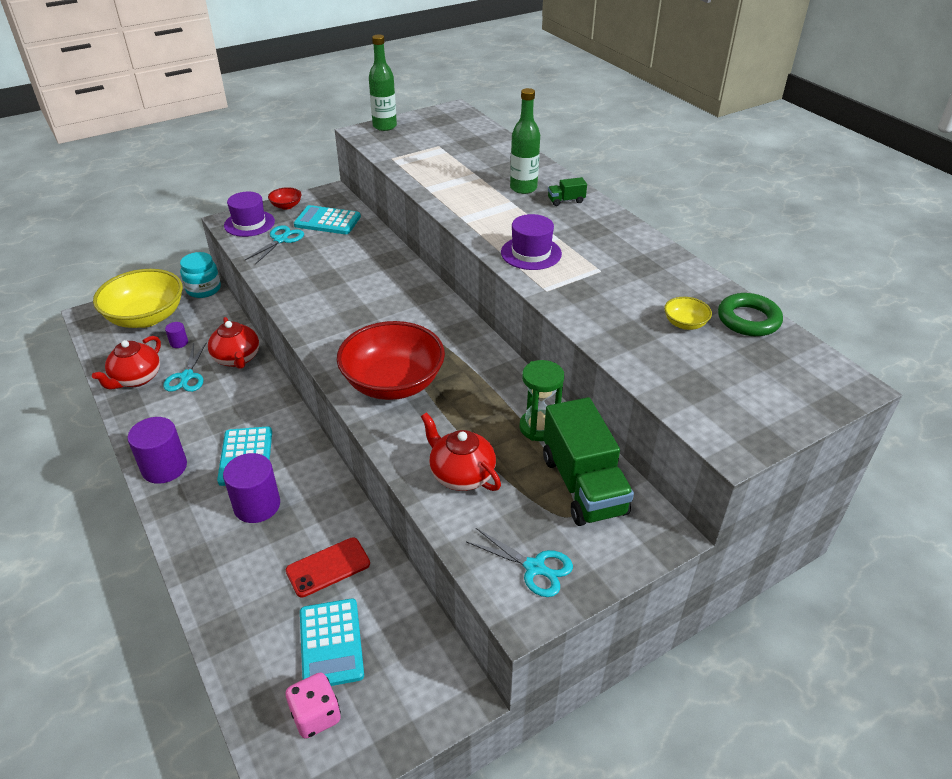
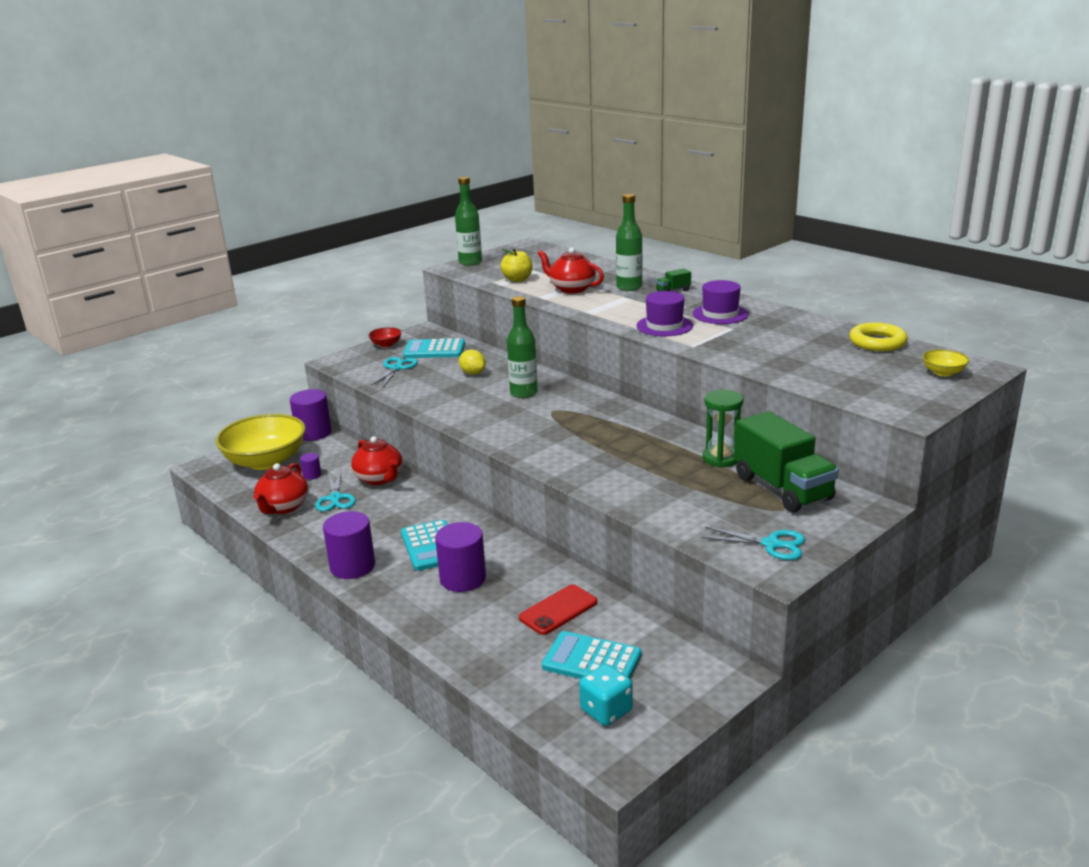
camera: 10 degrees left, 15 degrees down
turquoise jar [180,252,221,298] -> purple cylinder [290,389,332,441]
purple hat [224,192,275,237] -> purple hat moved to [693,280,748,324]
pink dice [286,672,341,739] -> turquoise dice [579,664,633,726]
turquoise calculator [300,598,364,686] -> turquoise calculator turned 135 degrees clockwise [542,631,641,679]
red bowl [337,321,445,400] -> none
red teapot [421,412,501,491] -> red teapot moved to [537,247,604,293]
yellow bowl [664,297,712,330] -> yellow bowl moved to [922,349,969,376]
green ring [718,293,783,336] -> yellow ring [849,322,908,351]
none -> yellow lemon [459,349,486,375]
none -> yellow apple [500,248,533,282]
none -> green bottle [507,296,538,398]

